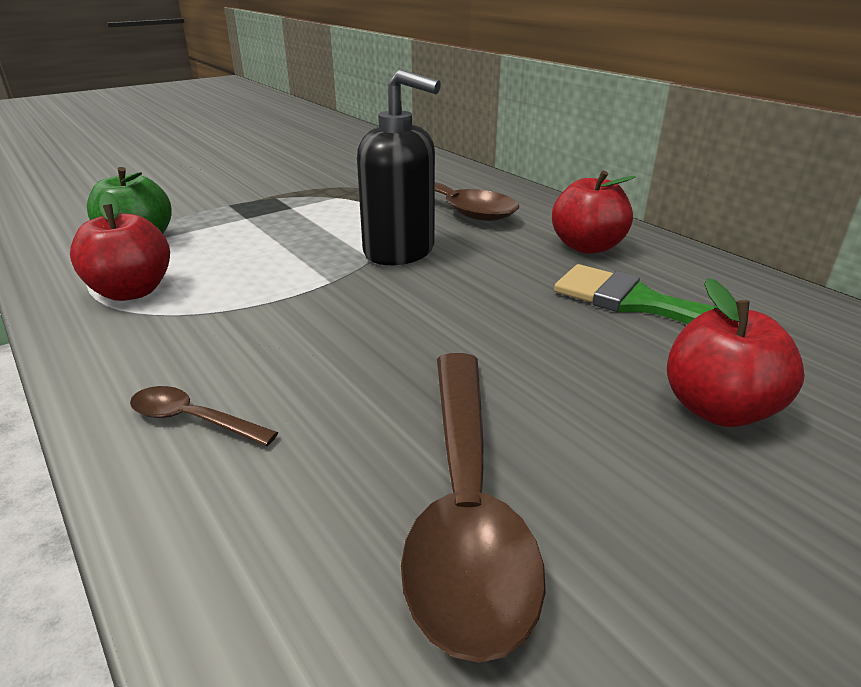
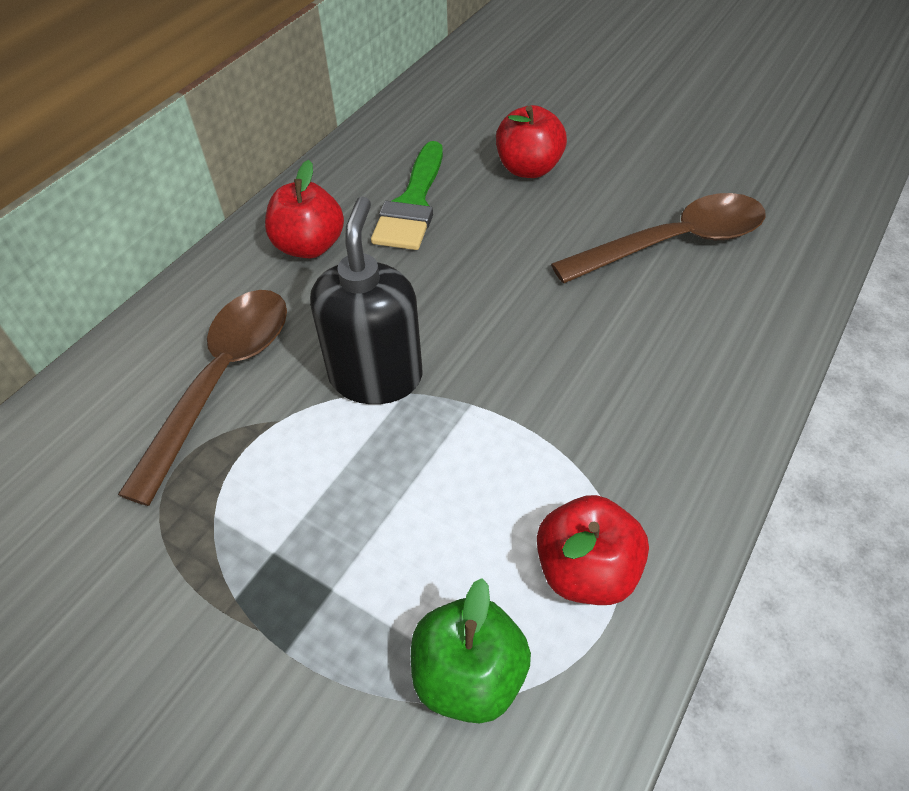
camera: 110 degrees left, 20 degrees up
brown spoon [130,386,278,446] -> none

